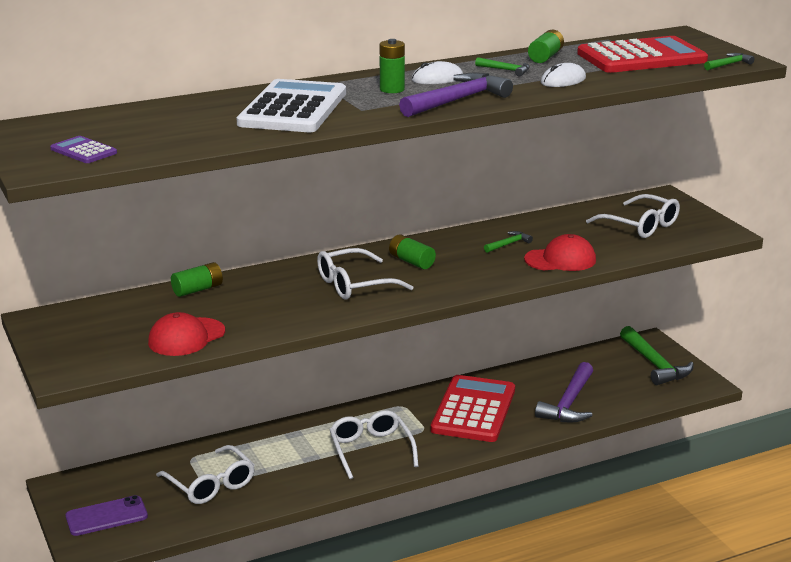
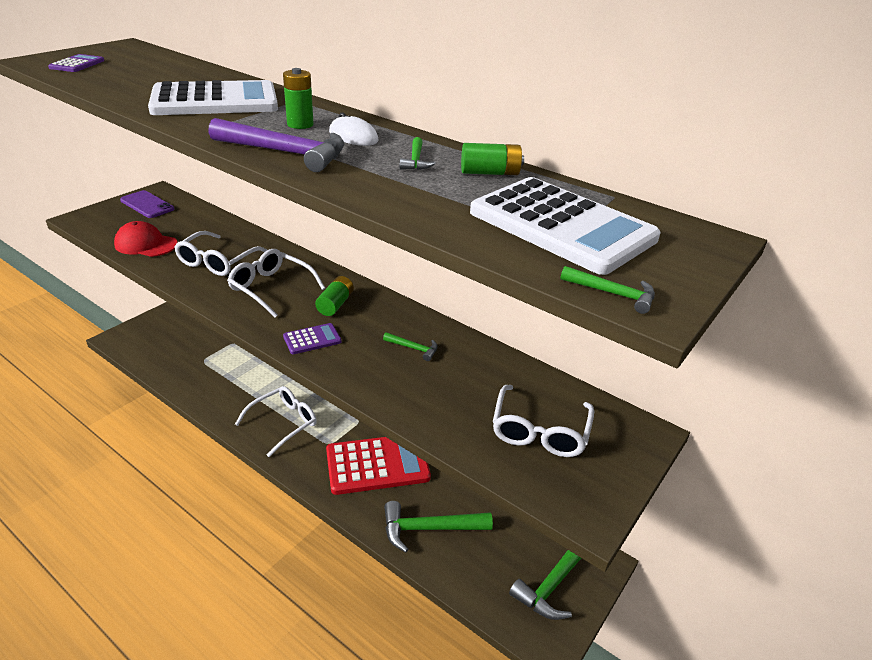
camera: 60 degrees right, 10 degrees up
purple phone [66,495,148,536] -> purple phone moved to [120,190,174,218]
white glasses [156,445,255,504] -> white glasses moved to [174,231,267,276]
green battery [171,262,223,297] -> none
red cap [524,234,596,271] -> none
purple hammer [535,362,593,422] -> green hammer [384,501,493,552]
white mouse [541,63,586,87] -> none
red calculator [577,36,708,73] -> white calculator [470,177,661,275]
none -> purple calculator [283,323,342,354]

